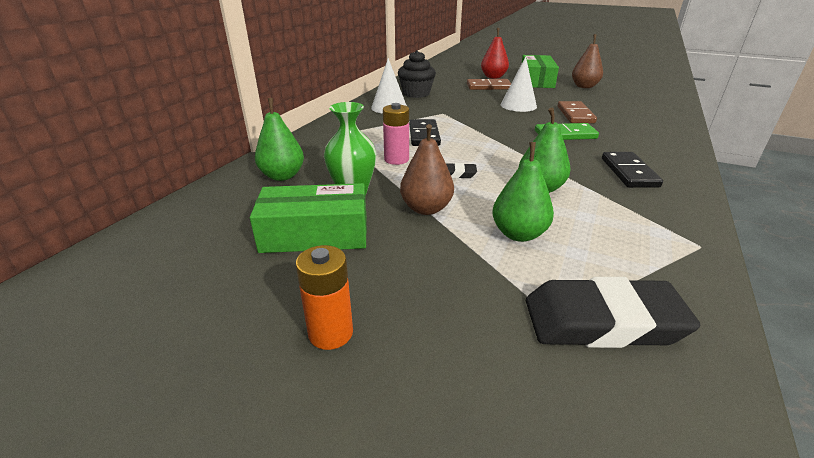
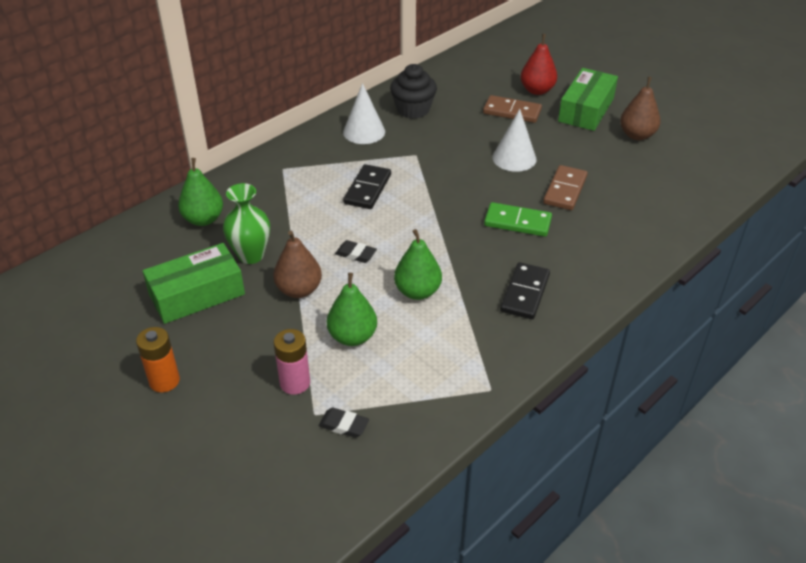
camera: 20 degrees right, 10 degrees up
green box [250,183,367,253] -> green box turned 45 degrees counterclockwise [143,243,245,324]
pink battery [383,103,409,165] -> pink battery moved to [274,329,310,395]
black eraser [526,277,700,348] -> black eraser [319,408,369,438], size x0.45

